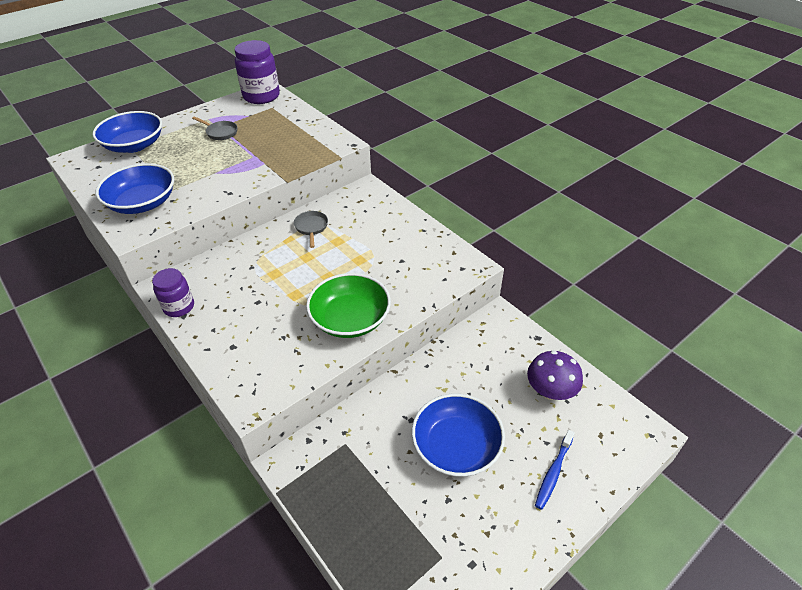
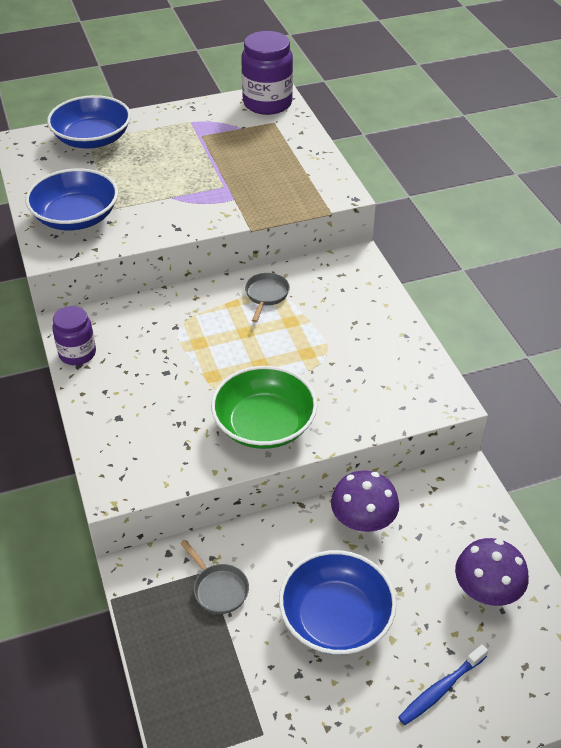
camera: 20 degrees right, 0 degrees up
grey pan [192,116,237,140] -> grey pan moved to [181,540,249,614]
none -> purple mushroom [331,470,399,533]

